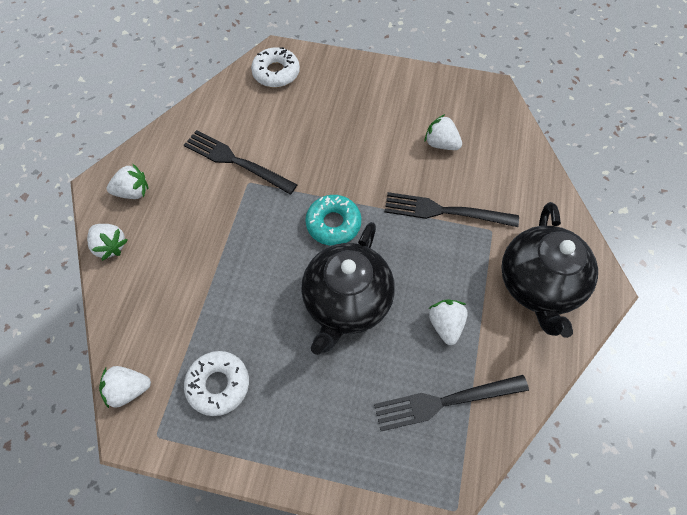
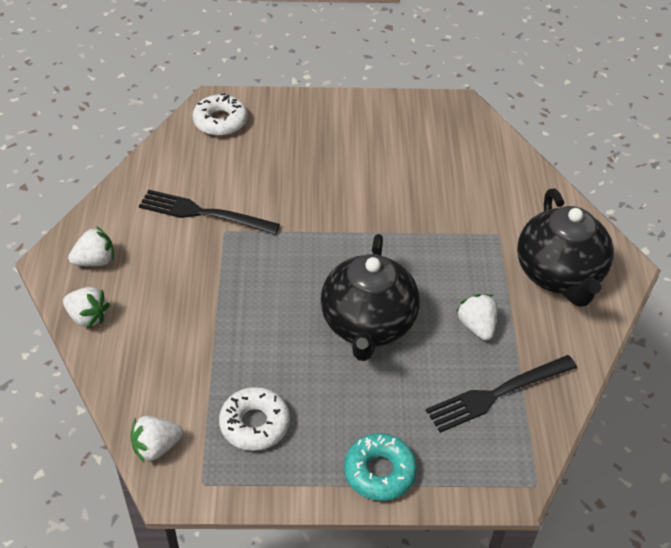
camera: 15 degrees left, 15 degrees down
turquoise donut [305,195,361,246] -> turquoise donut moved to [344,433,417,501]
black fork [385,192,519,227] -> none
white strawberry [425,114,462,150] -> none

